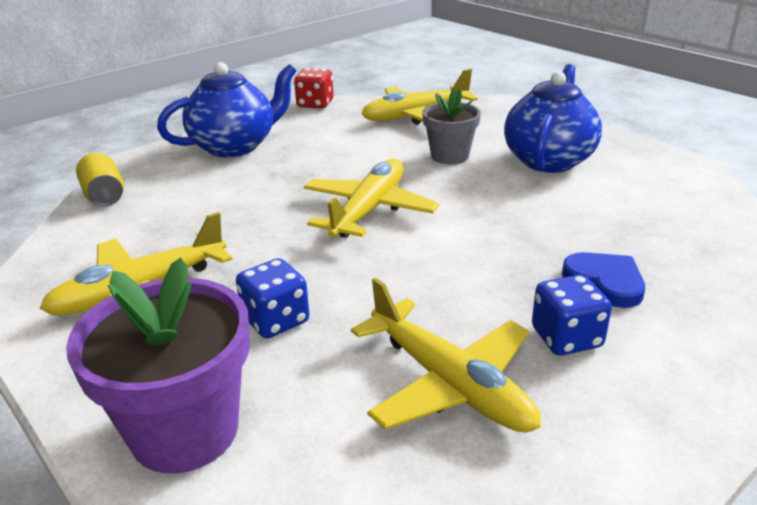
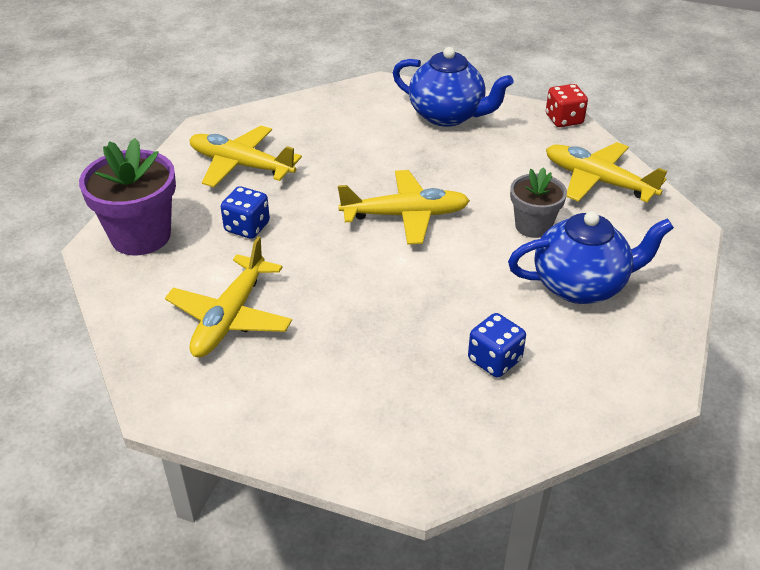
camera: 60 degrees right, 10 degrees up
yellow can [76,153,124,206] -> none
blue dice [532,275,612,355] -> blue dice moved to [468,313,526,378]
blue heart [562,252,645,308] -> none

